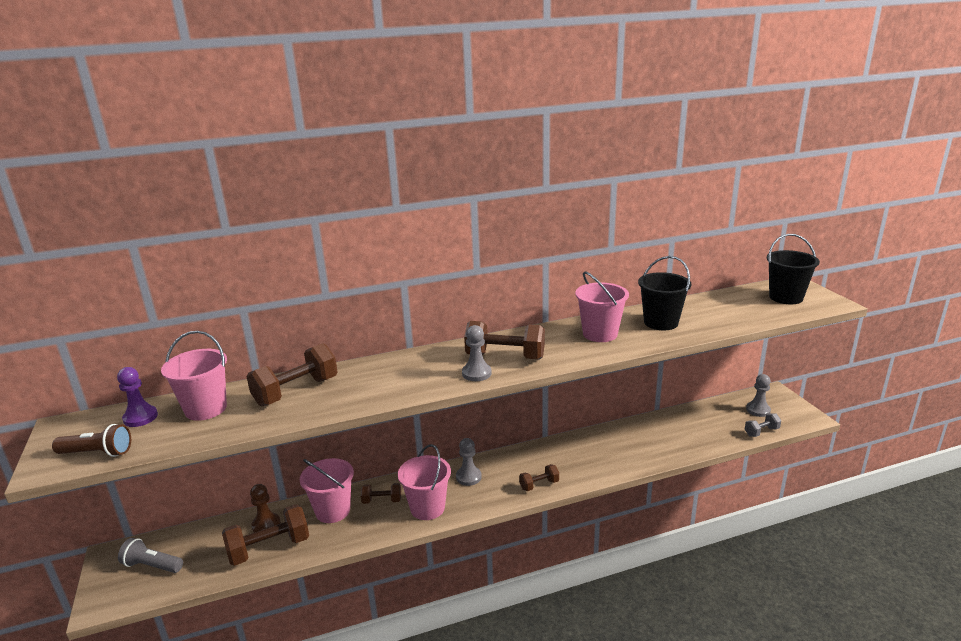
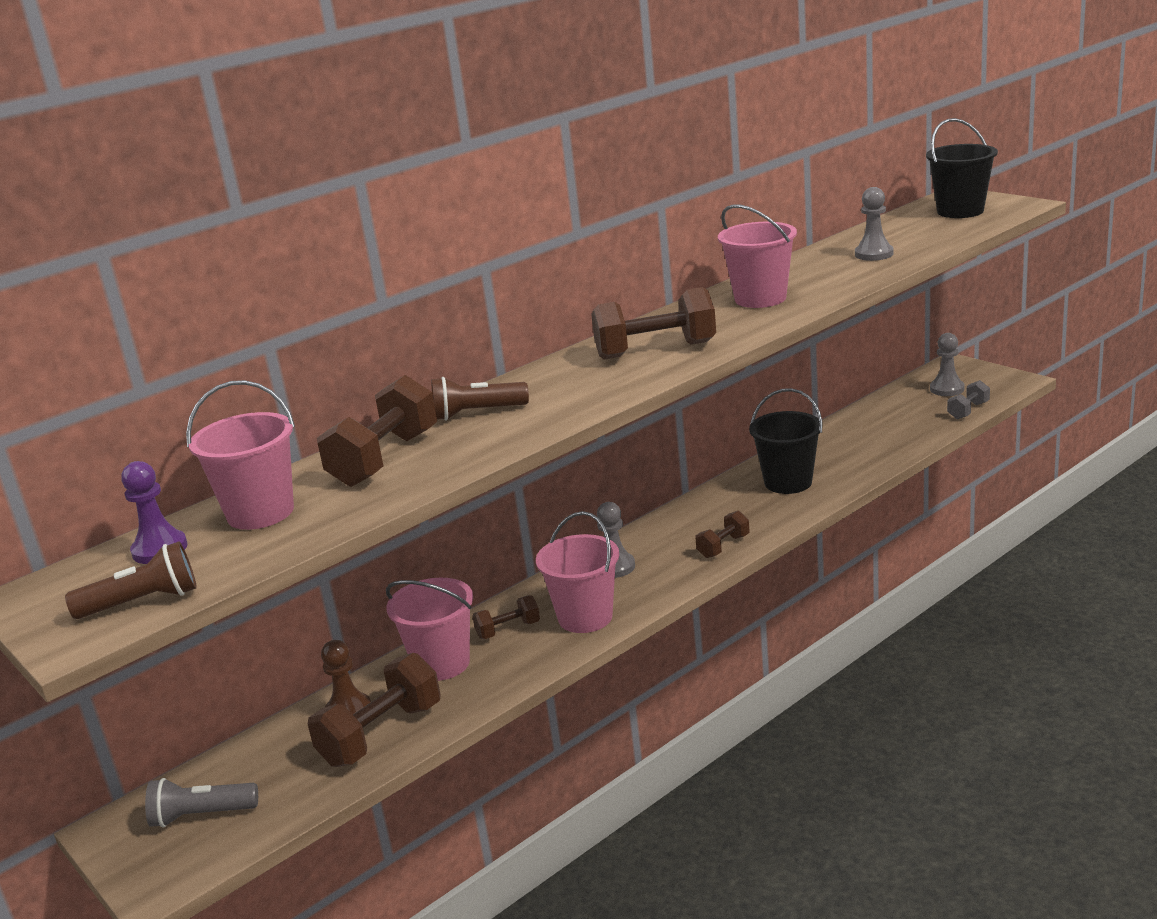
camera: 20 degrees left, 0 degrees up
grey pawn [462,325,492,381] -> grey pawn moved to [855,187,893,261]
black bucket [638,256,691,331] -> black bucket moved to [749,388,823,494]
none -> brown flashlight [431,377,529,421]

